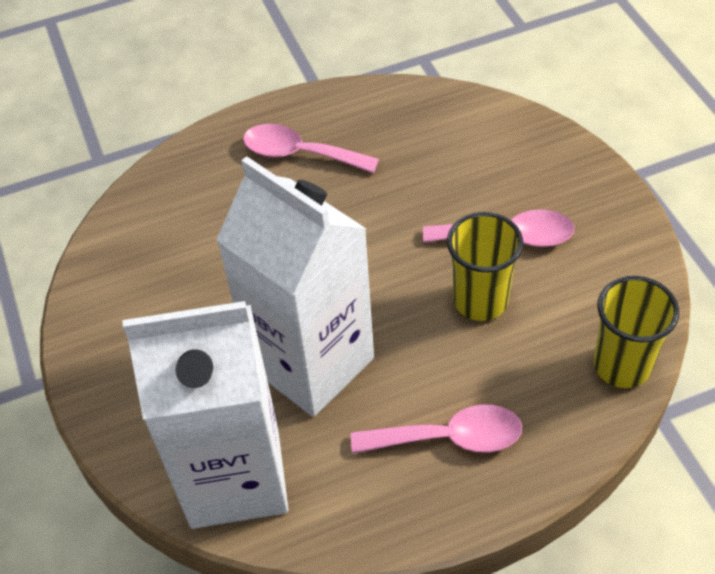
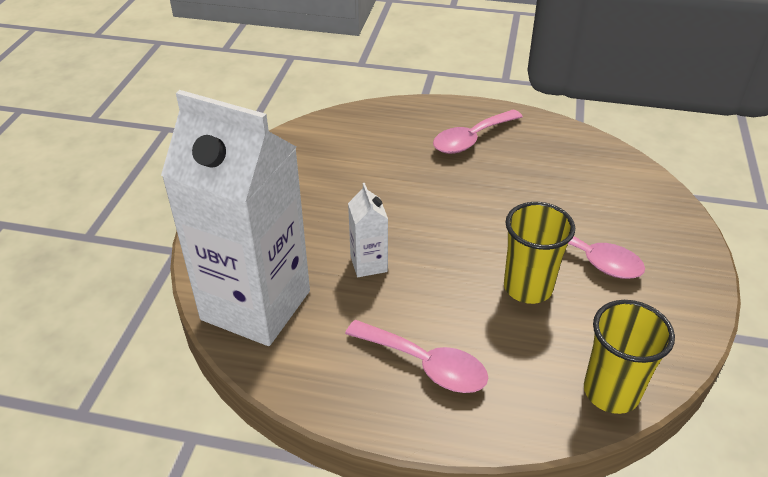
camera: 30 degrees right, 10 degrees down
white carton [216,156,374,417] -> white carton [348,183,388,277], size x0.41
pink spoon [243,124,379,173] -> pink spoon turned 90 degrees counterclockwise [433,109,523,154]

